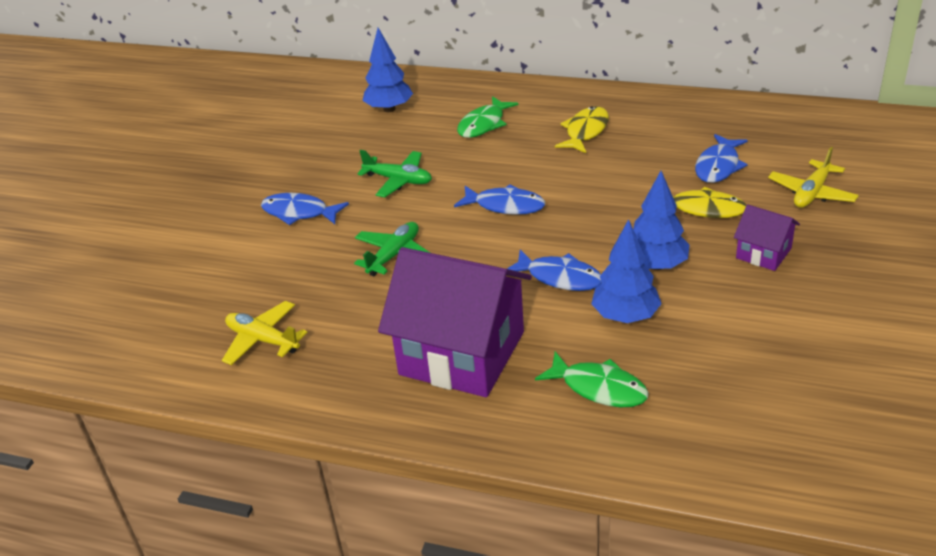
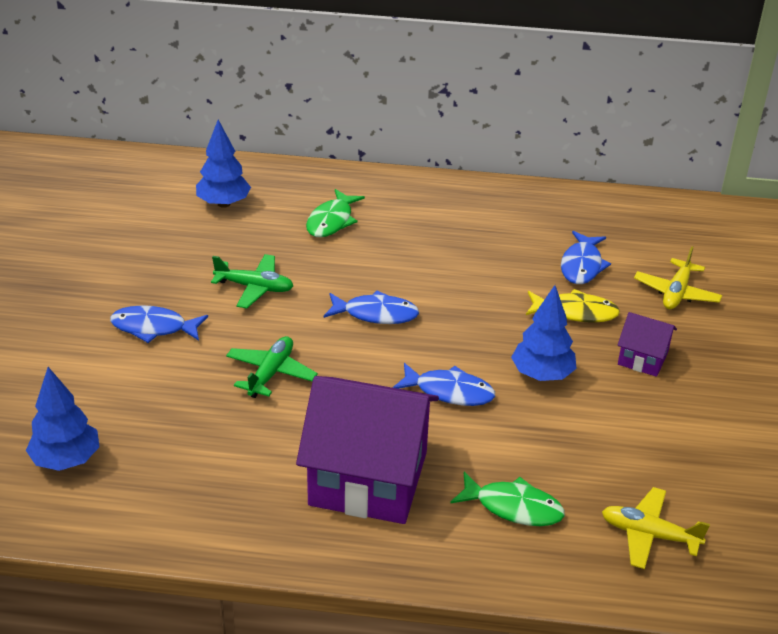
camera: 15 degrees left, 0 degrees up
yellow plane [222,301,307,365] -> yellow plane moved to [602,487,710,569]
yellow fish [555,106,609,153] -> none
blue tree [591,219,662,323] -> blue tree moved to [26,367,100,471]

